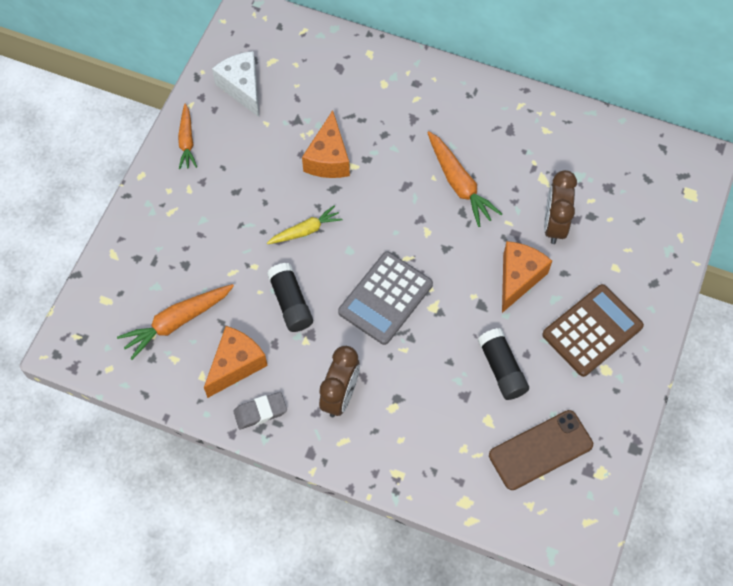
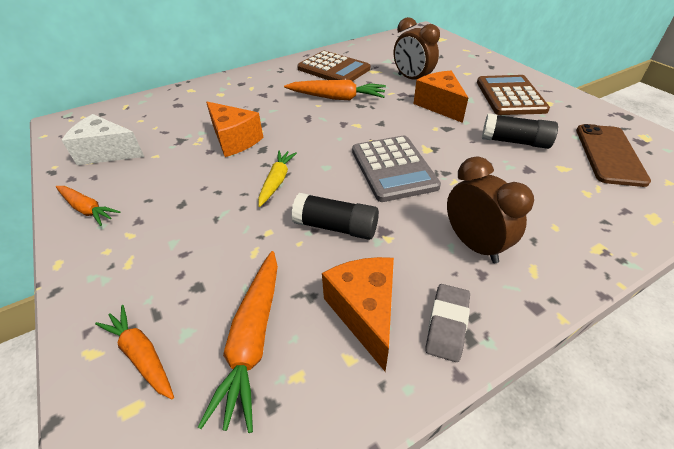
camera: 50 degrees left, 20 degrees down
none -> orange carrot [95,305,174,399]
none -> brown calculator [297,51,370,81]

